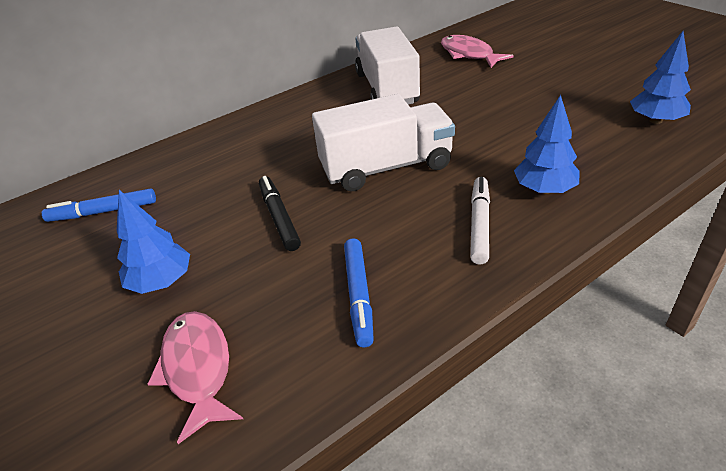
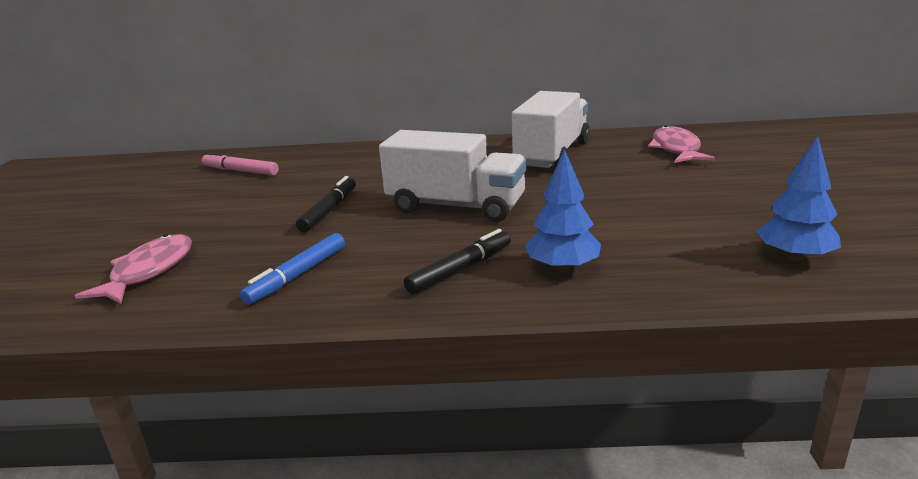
camera: 35 degrees right, 15 degrees down
blue marker [42,188,156,222] -> pink marker [202,152,279,175]
blue tree [117,190,190,294] -> none
white marker [470,177,490,265] -> black marker [404,229,511,294]

